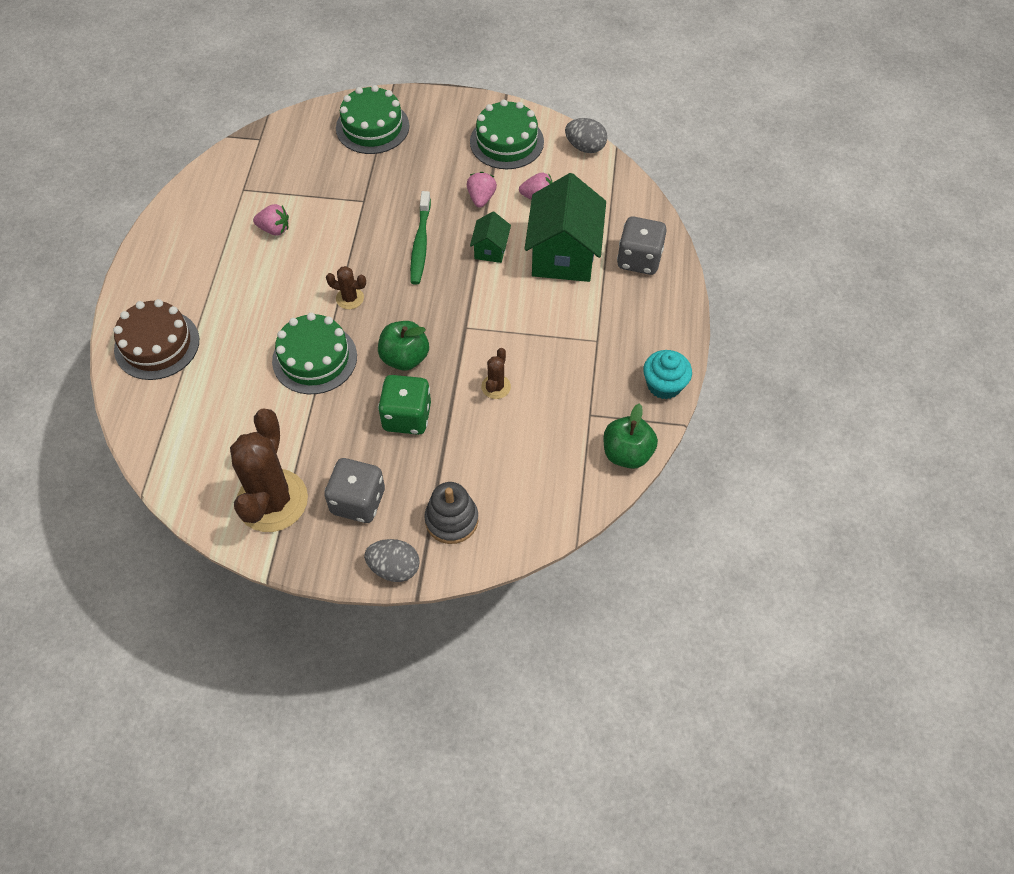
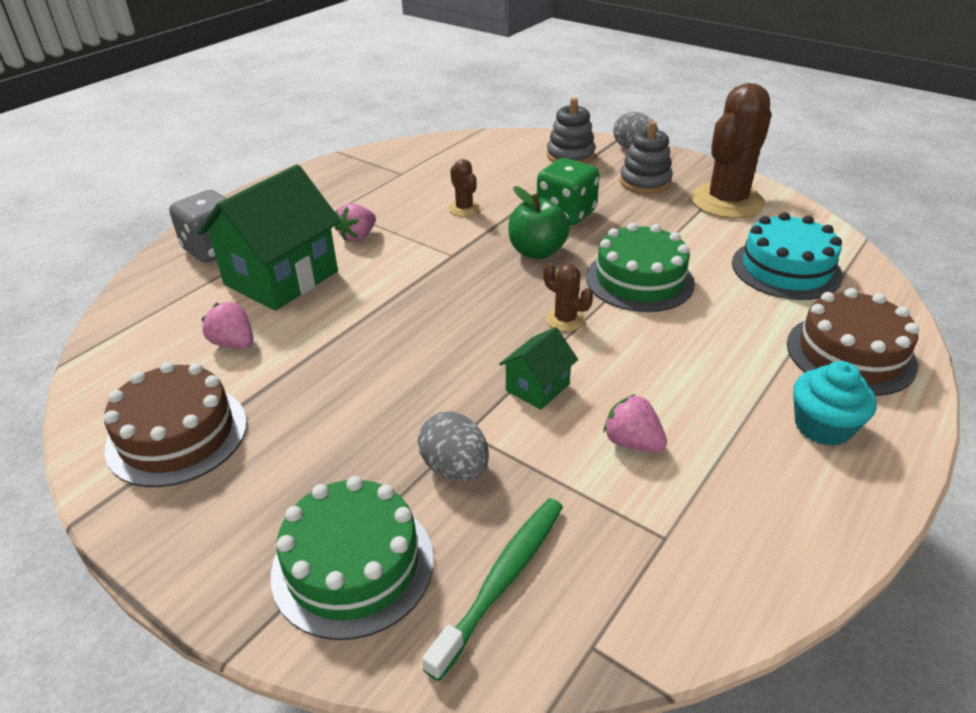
camera: 150 degrees left, 20 degrees down
grey dice [324,458,385,523] -> grey stacking toy [620,121,673,194]
green toothbrush [410,191,431,285] -> green toothbrush moved to [422,498,563,681]
pink strawberry [467,172,497,208] -> pink strawberry moved to [335,203,376,242]
green cake [470,100,544,169] -> brown cake [104,362,247,487]
green house [470,212,511,263] -> green house moved to [499,327,578,410]
brown cactus [481,348,511,399] -> brown cactus turned 75 degrees counterclockwise [448,159,480,216]
grey egg [565,118,607,153] -> grey egg moved to [418,412,489,481]
green apple [604,403,658,469] -> none
turquoise cupcake [643,350,692,399] -> turquoise cupcake moved to [793,361,877,446]
none -> turquoise cake [732,212,843,300]

